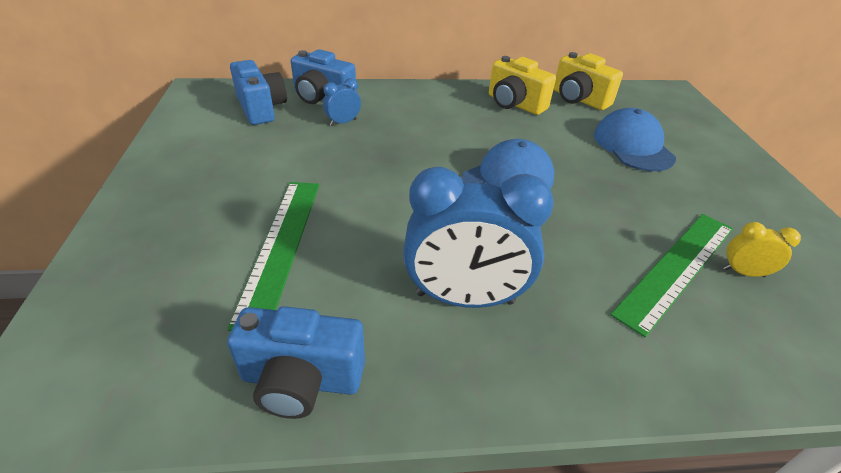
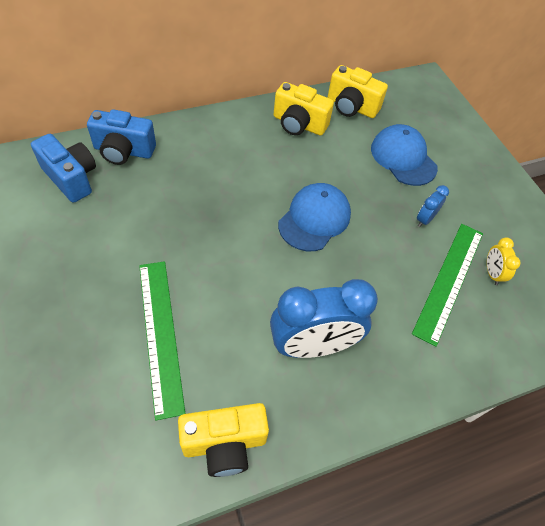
camera: 20 degrees left, 15 degrees up
blue camera [227,306,365,419] -> yellow camera [178,403,269,477]
blue clock [323,78,361,126] -> blue clock moved to [417,185,449,227]
yellow clock [723,222,801,277] -> yellow clock turned 90 degrees counterclockwise [487,237,521,285]

